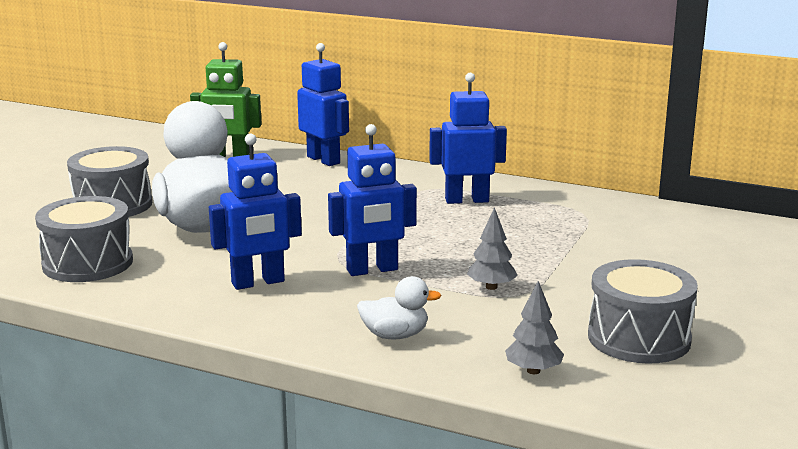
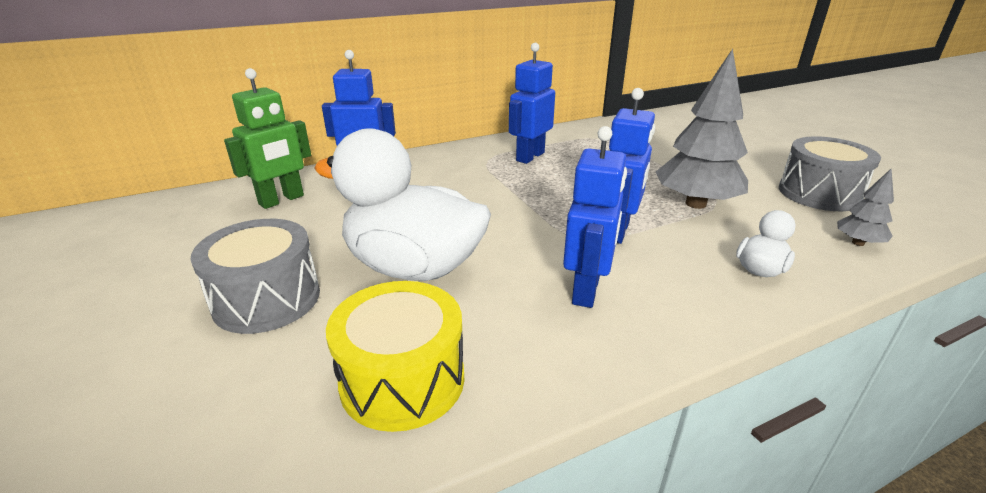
camera: 50 degrees left, 10 degrees up
grey drum [35,196,133,282] -> yellow drum [326,281,464,432]
grey tree [467,207,518,290] -> grey tree [656,49,748,209], size x2.08

